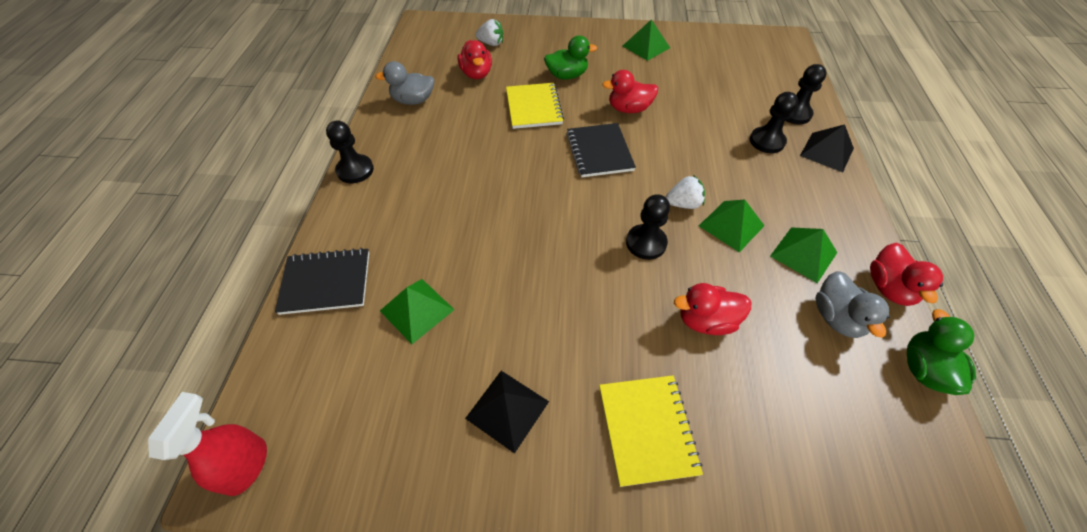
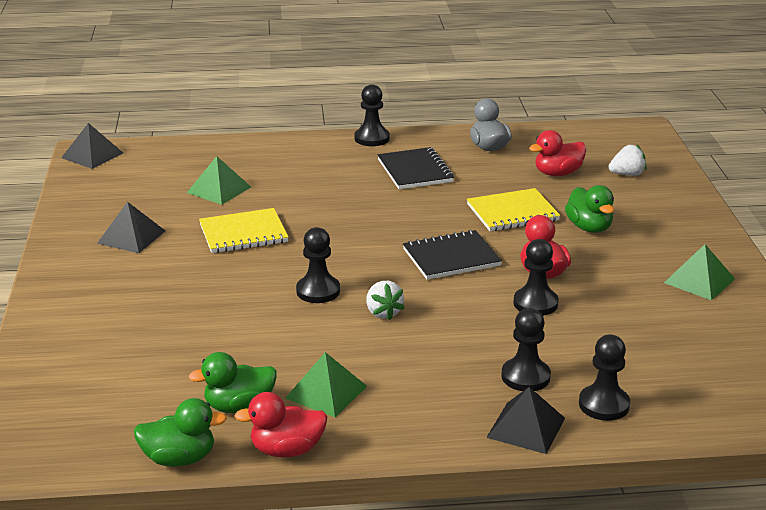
camera: 80 degrees right, 25 degrees down
red spray bottle [148,392,267,496] -> black pyramid [61,123,123,169]
black notebook [275,248,369,315] -> black notebook moved to [377,147,454,189]
white strawberry [475,19,503,46] -> white strawberry turned 105 degrees counterclockwise [609,145,646,176]
yellow notebook [599,375,703,487] -> yellow notebook moved to [199,208,288,253]
red duck [674,283,751,335] -> none
green pyramid [699,200,765,252] -> none
grey duck [815,271,890,338] -> green duck [189,352,277,413]
none -> black pawn [513,239,559,316]

